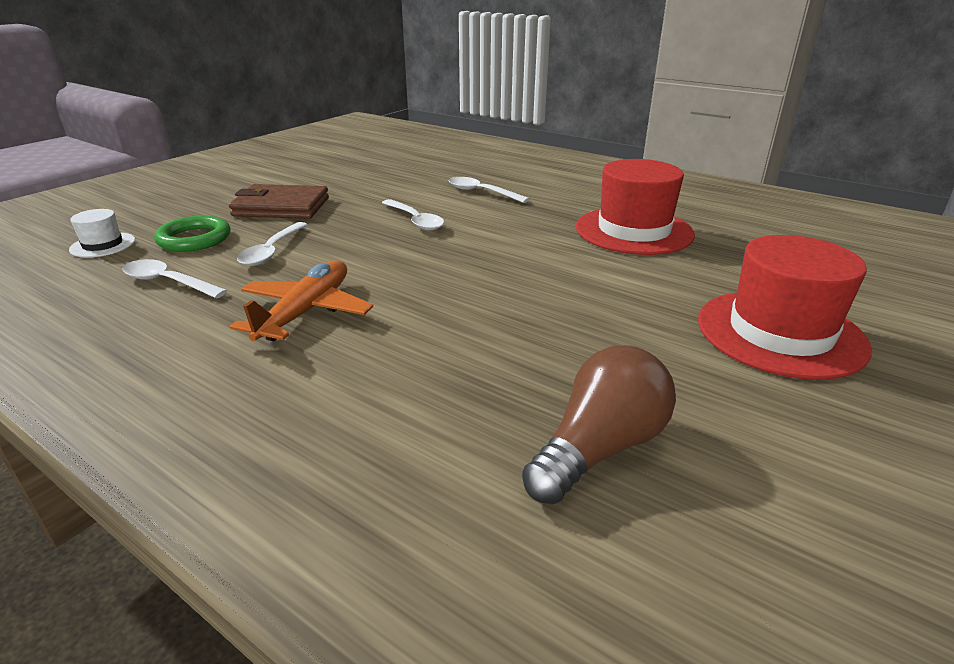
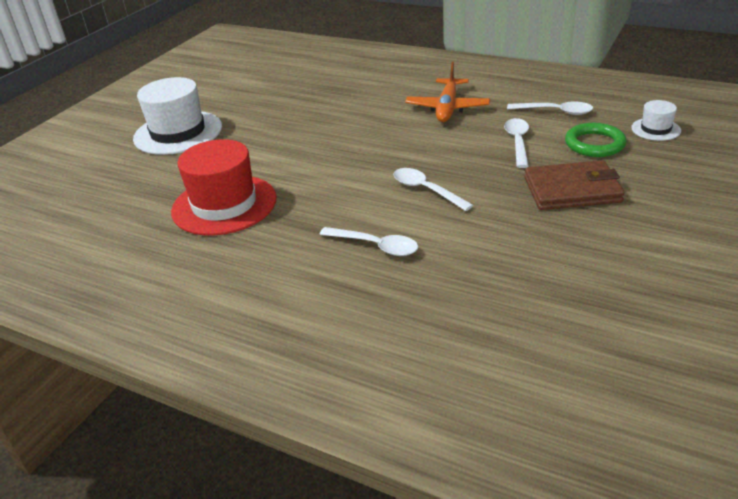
camera: 175 degrees right, 5 degrees up
brown light bulb [522,345,676,505] -> none
red hat [698,235,872,380] -> white hat [133,77,222,155]

